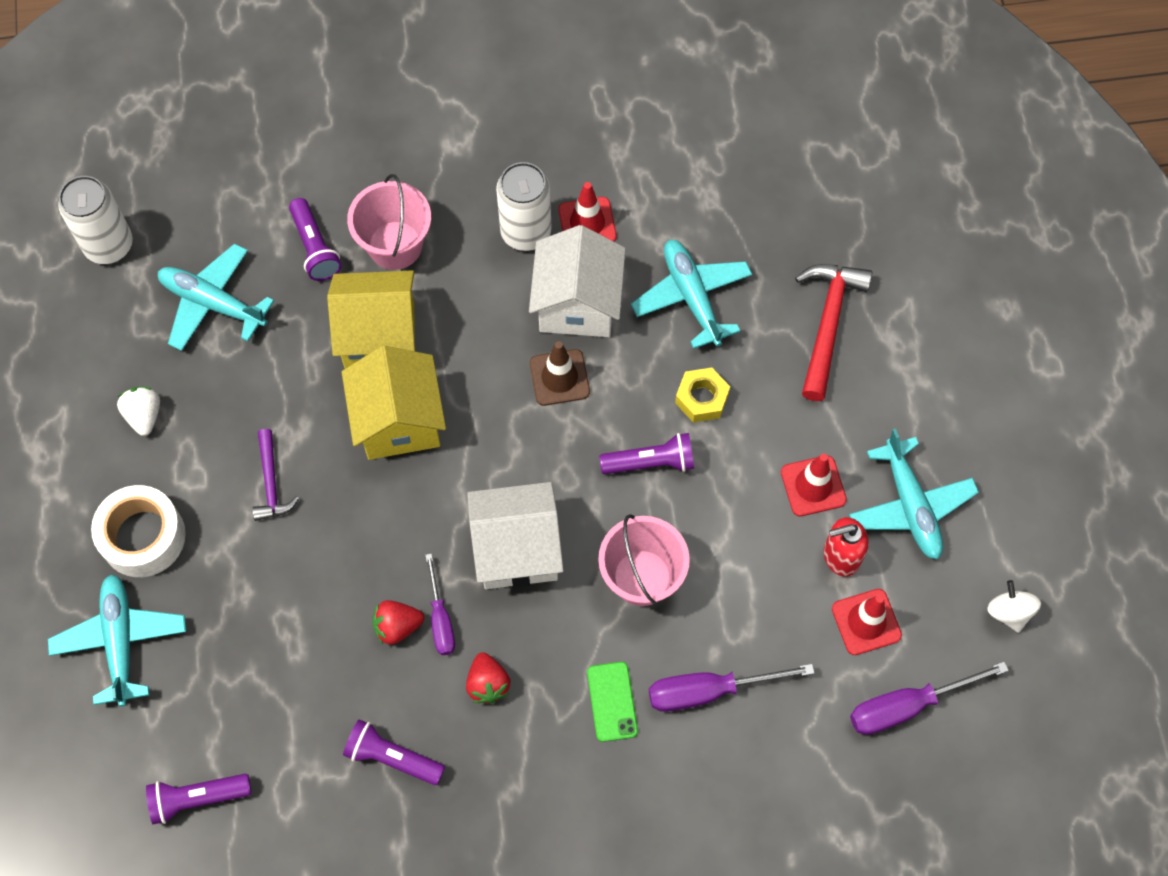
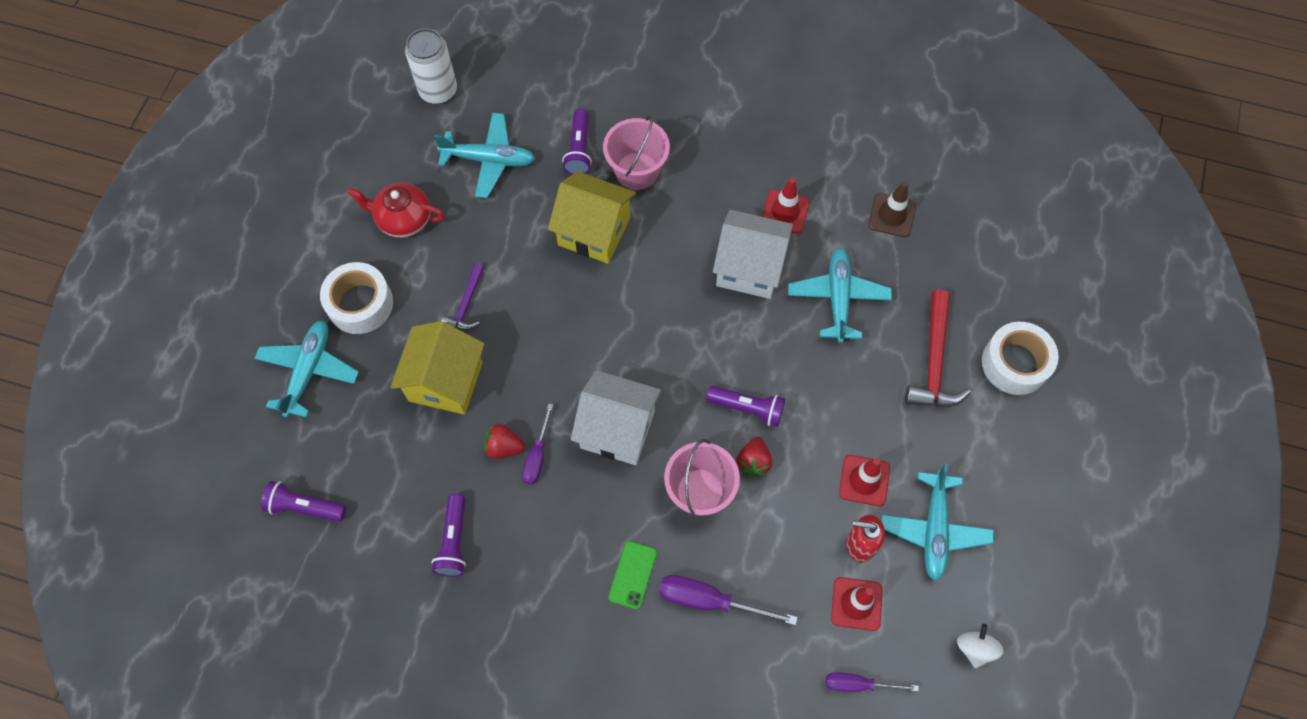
camera: 25 degrees right, 0 degrees up
white strawberry [117,387,160,436] -> red teapot [347,183,445,238]
turquoise plane [158,244,274,351] -> turquoise plane turned 135 degrees clockwise [434,113,535,198]
yellow house [342,346,446,460] -> yellow house moved to [390,321,485,415]
purple flashlight [343,719,445,785] -> purple flashlight turned 135 degrees counterclockwise [431,494,466,577]
red strawberry [466,652,511,704] -> red strawberry moved to [737,437,772,477]
white can [496,162,552,251] -> none
white house [529,225,626,337] -> white house turned 75 degrees clockwise [713,210,793,299]
brown traffic cone [530,341,590,406] -> brown traffic cone moved to [868,182,916,237]
yellow nut [675,368,730,423] -> none
red hammer [795,264,873,401] -> red hammer turned 150 degrees clockwise [905,290,971,407]
purple screwdriver [850,662,1009,735] -> purple screwdriver [826,672,919,692], size x0.65
none -> white tape [982,322,1059,395]

